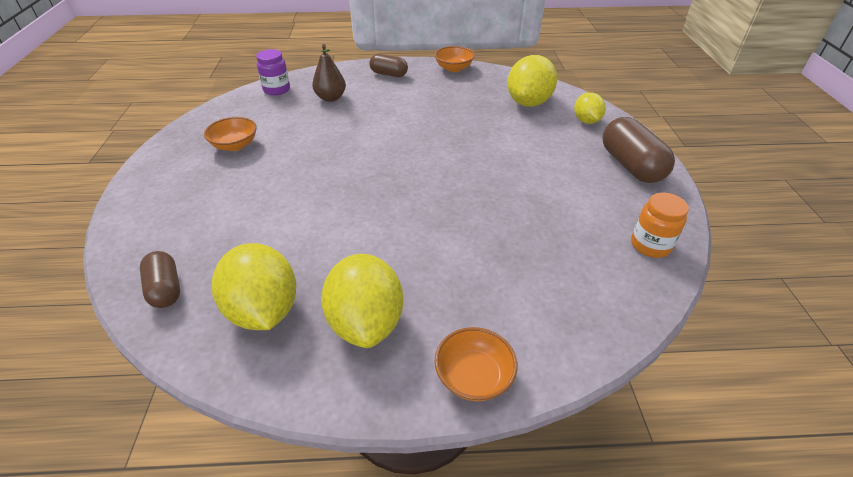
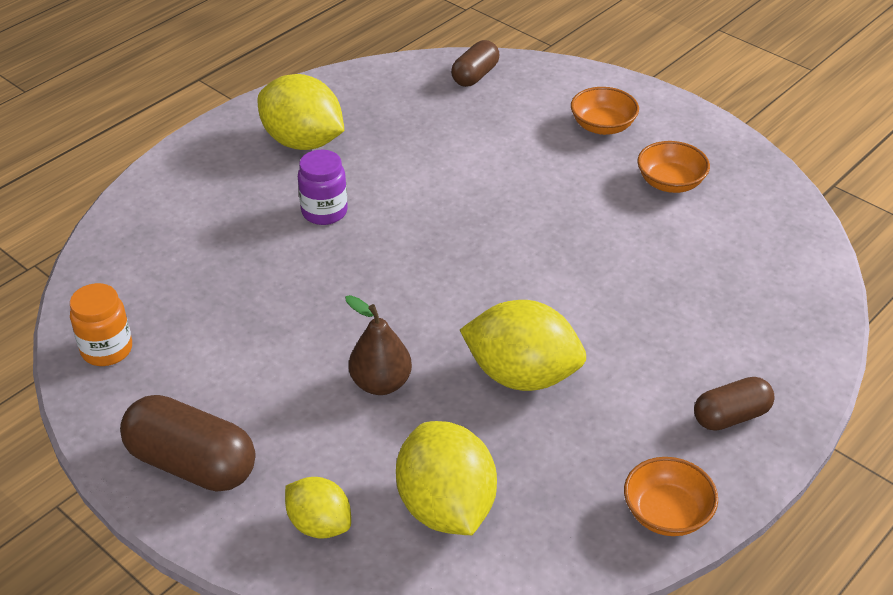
camera: 135 degrees right, 0 degrees up
brown capsule [140,251,180,308] -> brown capsule turned 75 degrees counterclockwise [451,40,500,87]
yellow lemon [212,243,296,330] -> yellow lemon moved to [460,300,586,391]
purple jar [256,49,290,96] -> purple jar moved to [298,150,348,225]
brown pear [312,44,346,102] -> brown pear moved to [345,295,412,395]
orange bowl [435,327,518,401] -> orange bowl moved to [571,87,639,135]

